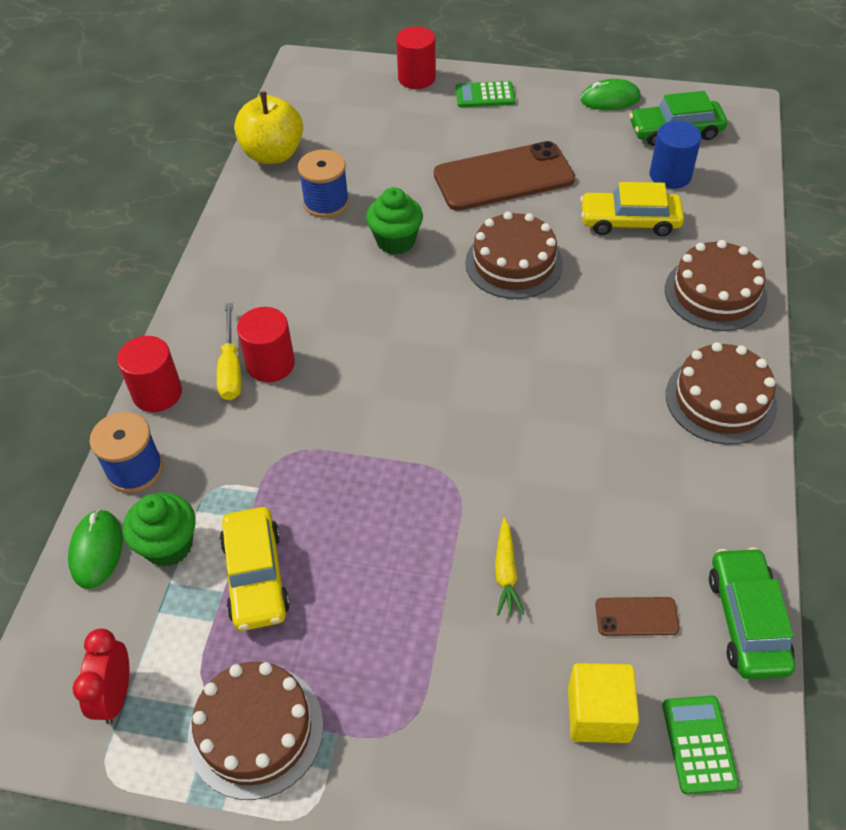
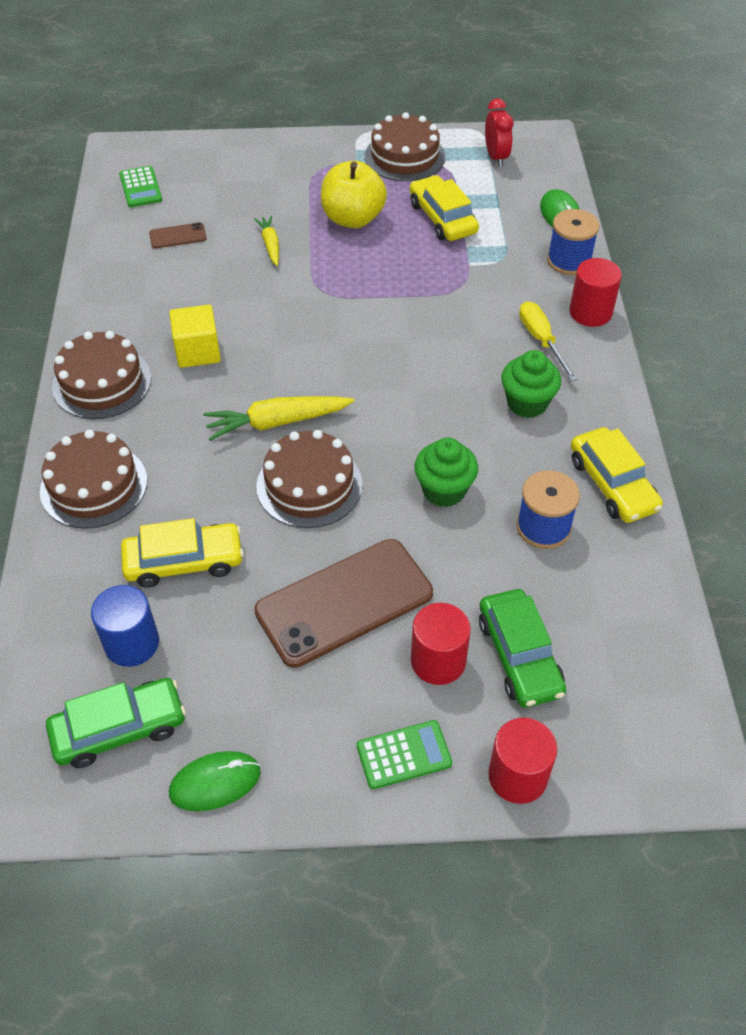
camera: 165 degrees right, 0 degrees up
green cupcake [123,492,195,567] -> green cupcake moved to [501,350,561,418]
yellow apple [234,91,303,164] -> yellow apple moved to [321,161,387,228]
red cylinder [237,307,295,382] -> red cylinder moved to [411,603,471,685]
yellow cube [568,663,639,743] -> yellow cube moved to [169,305,221,368]
green car [709,547,795,679] -> green car moved to [479,589,566,708]
none -> yellow carrot [203,396,354,441]
none -> yellow car [571,427,663,523]

